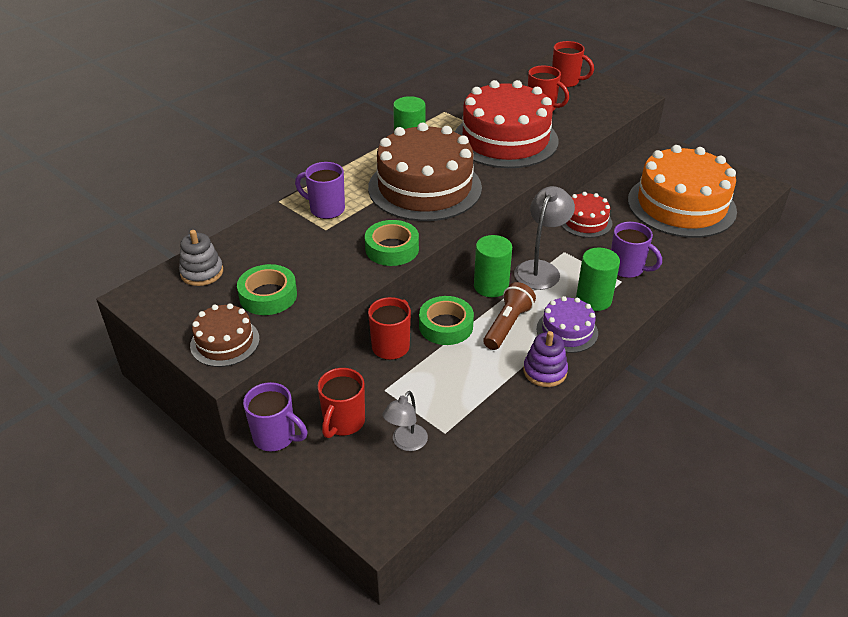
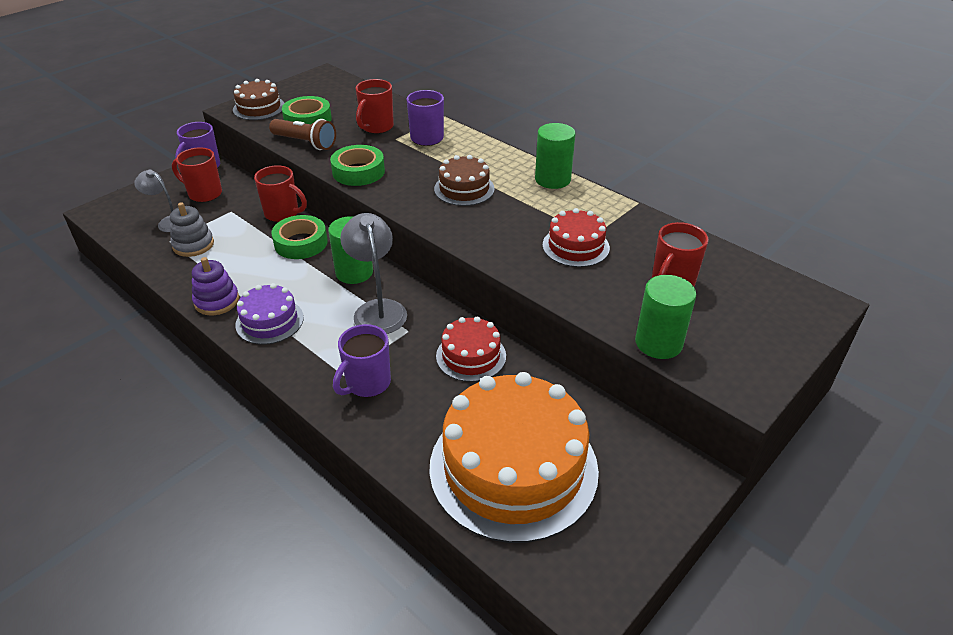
camera: 90 degrees right, 0 degrees up
grey stacking toy [179,230,223,286] -> grey stacking toy moved to [170,202,214,257]
brown cake [368,122,482,221] -> brown cake [434,155,495,206], size x0.48
red cake [455,80,559,168] -> red cake [542,208,610,267], size x0.48
brown flashlight [483,282,536,350] -> brown flashlight moved to [269,119,336,150]
grey lamp [514,186,575,290] -> grey lamp turned 135 degrees counterclockwise [340,213,407,334]
red mug [552,41,594,88] -> red mug moved to [356,79,394,134]
green cylinder [576,248,620,311] -> green cylinder moved to [635,275,696,359]

